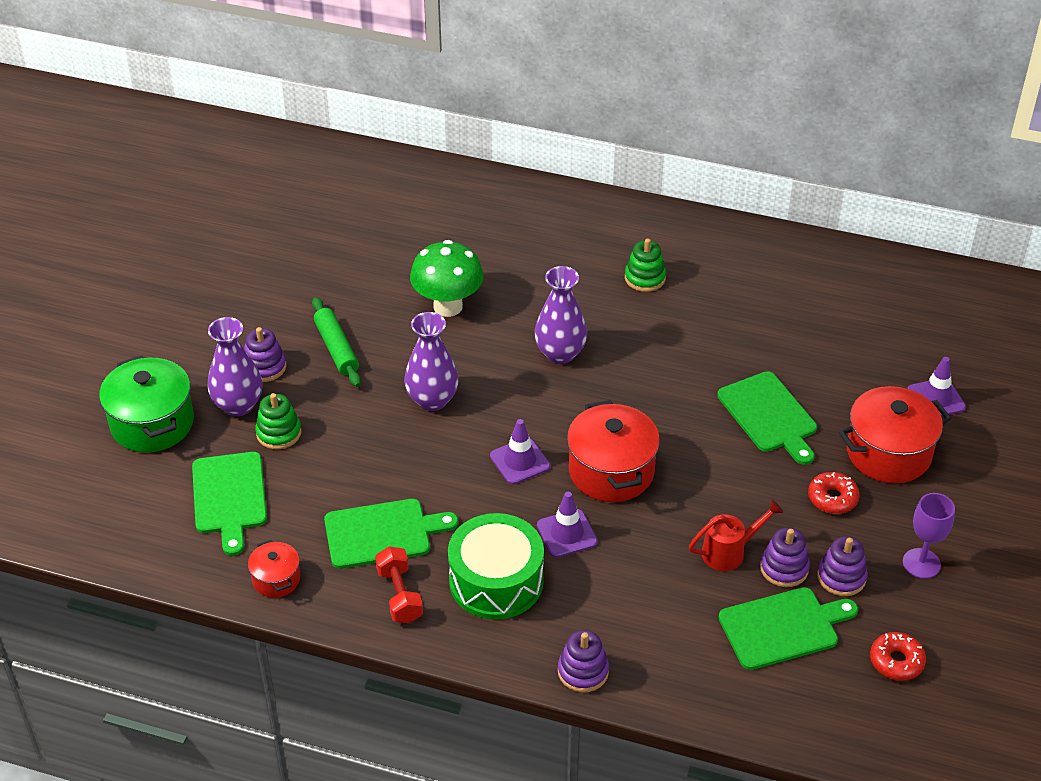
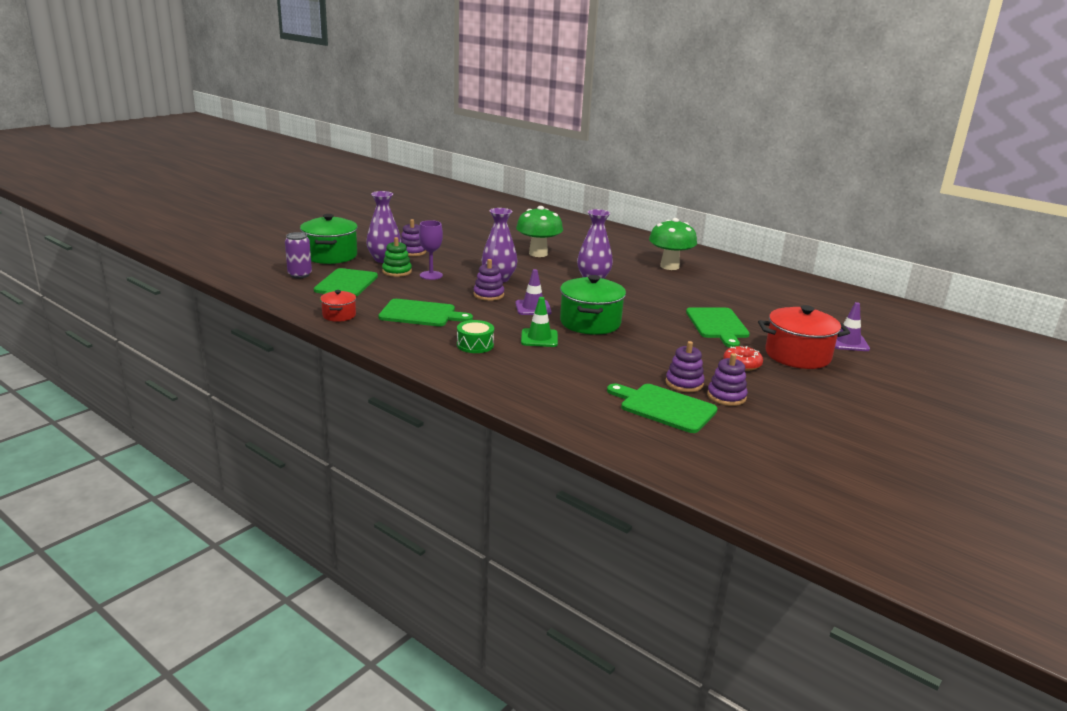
camera: 20 degrees right, 20 degrees down
green rolling pin [312,297,361,387] -> none
red dumbbell [375,546,423,623] -> none
green drum [448,513,544,620] -> green drum [457,320,494,353], size x0.54
purple traffic cone [537,492,598,558] -> green traffic cone [521,297,558,347]
purple stacking toy [558,630,609,693] -> purple stacking toy moved to [473,259,504,301]
red pot [567,400,660,502] -> green pot [560,275,626,335]
green stacking toy [625,239,666,292] -> green mushroom [649,218,697,270]
red watering can [689,500,783,571] -> none
green cutting board [718,587,858,670] -> green cutting board turned 150 degrees counterclockwise [607,384,718,433]
red donut [870,632,926,681] -> none
purple goblet [903,493,955,579] -> purple goblet moved to [419,220,443,280]
none -> purple can [285,232,312,278]

